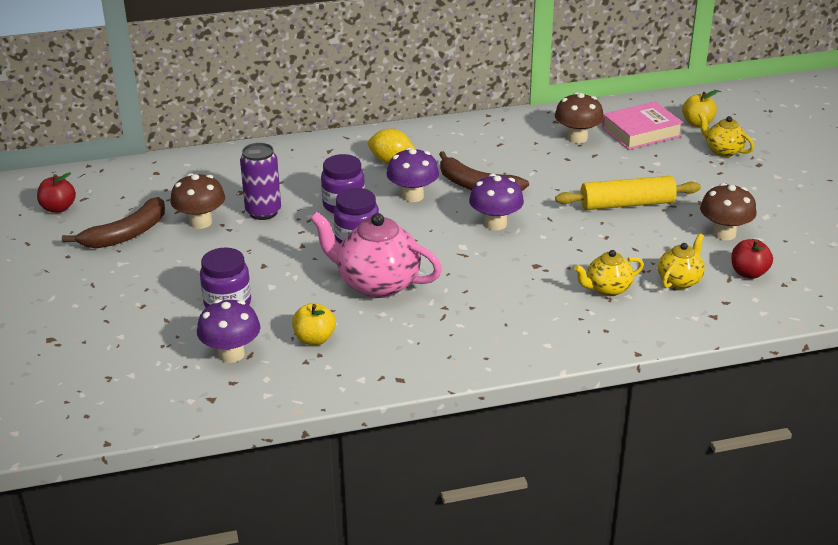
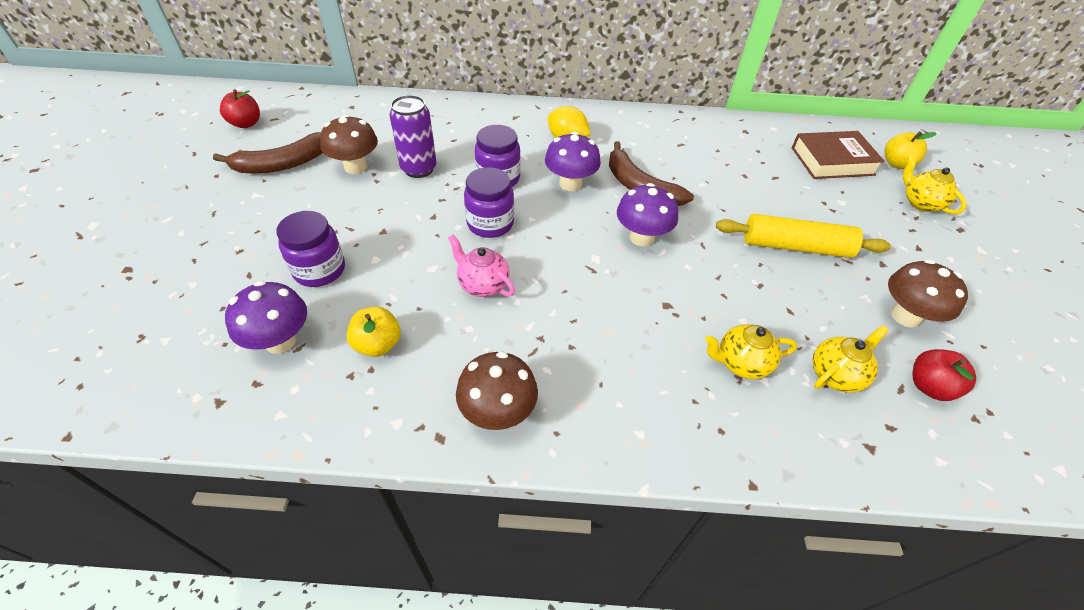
camera: 15 degrees right, 15 degrees up
pink teapot [310,212,442,298] -> pink teapot [448,234,515,297], size x0.55
brown mushroom [555,92,604,143] -> brown mushroom moved to [456,351,538,430]
pink book [602,101,683,150] -> brown book [792,131,885,179]

